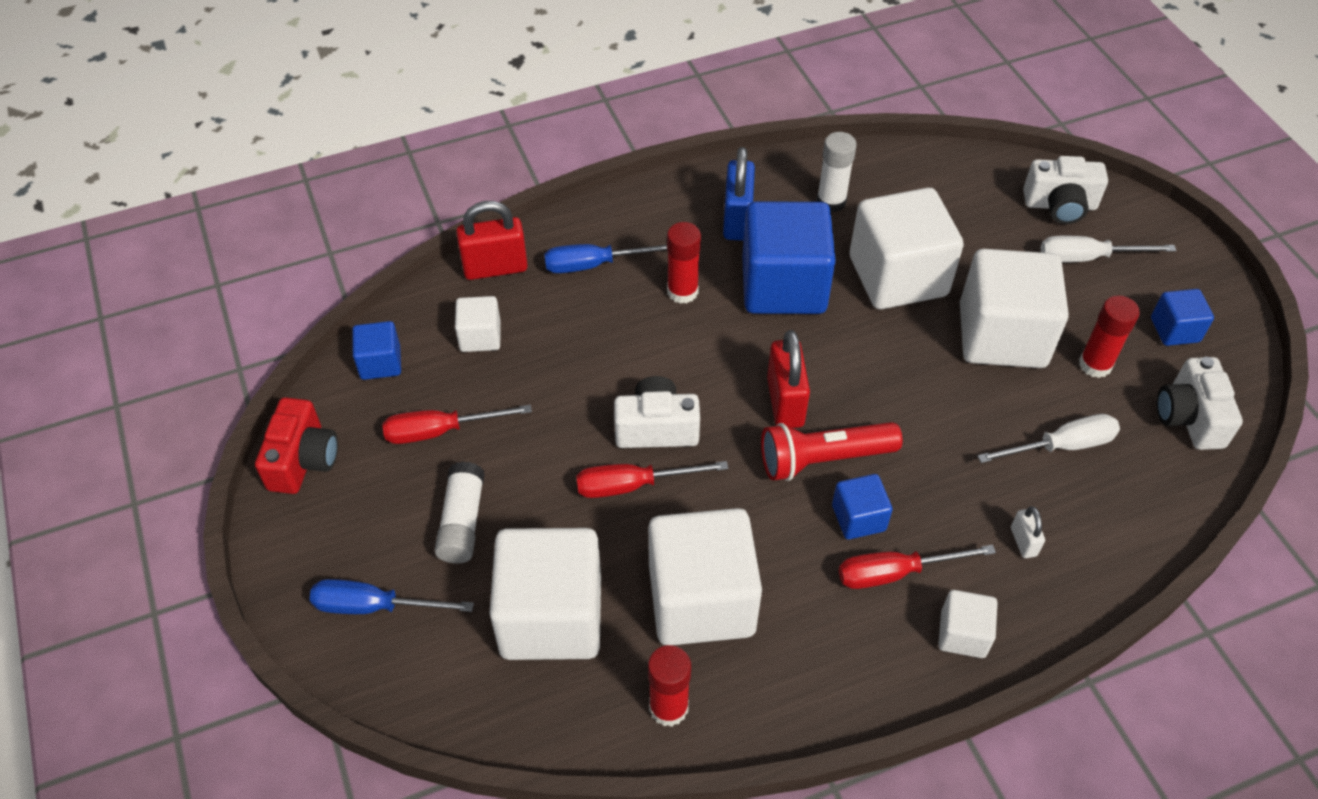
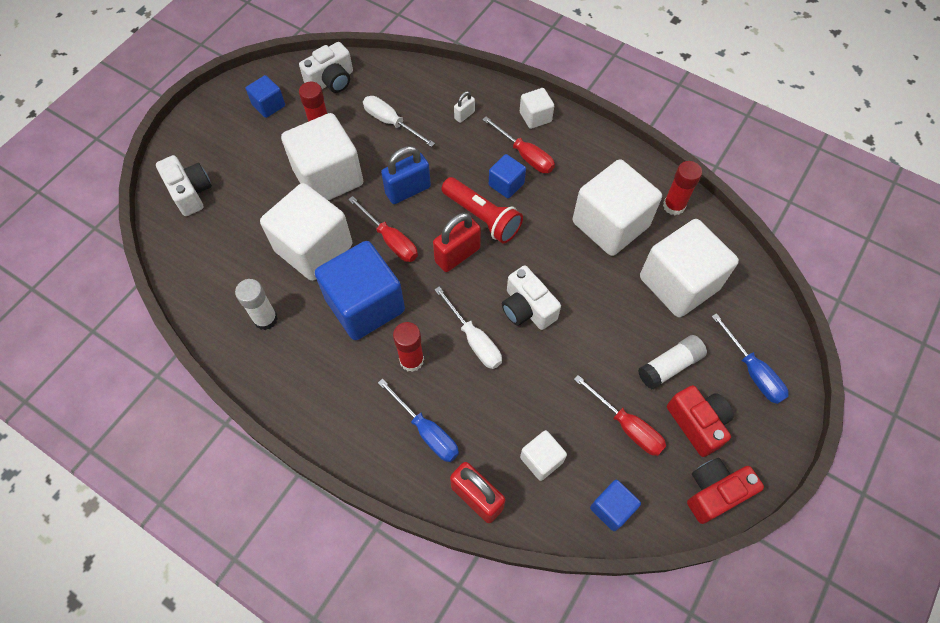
camera: 125 degrees left, 10 degrees up
red screwdriver [576,461,728,498] -> red screwdriver moved to [348,196,418,262]
blue padlock [723,147,755,241] -> blue padlock moved to [381,146,431,204]
white screwdriver [1041,236,1176,263] -> white screwdriver moved to [434,286,502,369]
none -> red camera [667,385,734,457]

